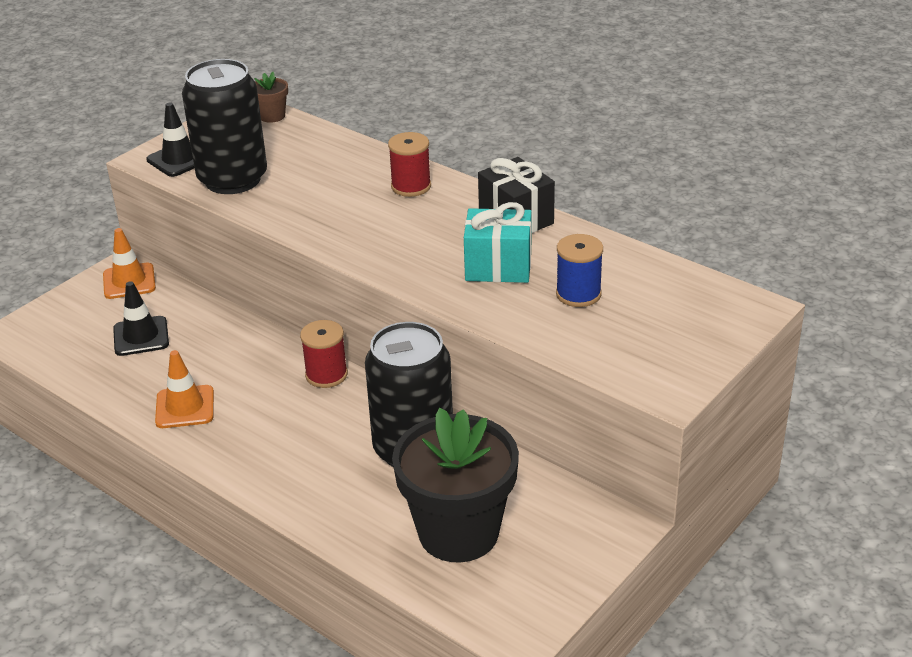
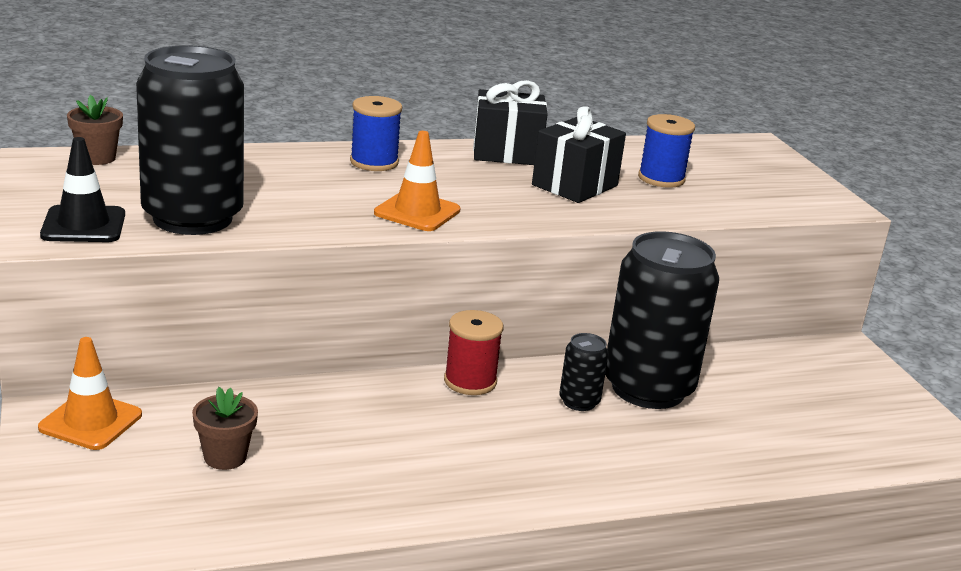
camera: 60 degrees left, 10 degrees down
black traffic cone [113,281,169,356] -> brown flower pot [192,387,258,470]
orange traffic cone [155,350,214,428] -> orange traffic cone moved to [374,131,460,231]
red spool [388,132,431,197] -> blue spool [350,96,402,171]
black flower pot [392,408,519,562] -> none
turquoise gift [464,202,531,283] -> black gift [532,106,626,203]
none -> black can [559,333,609,411]

